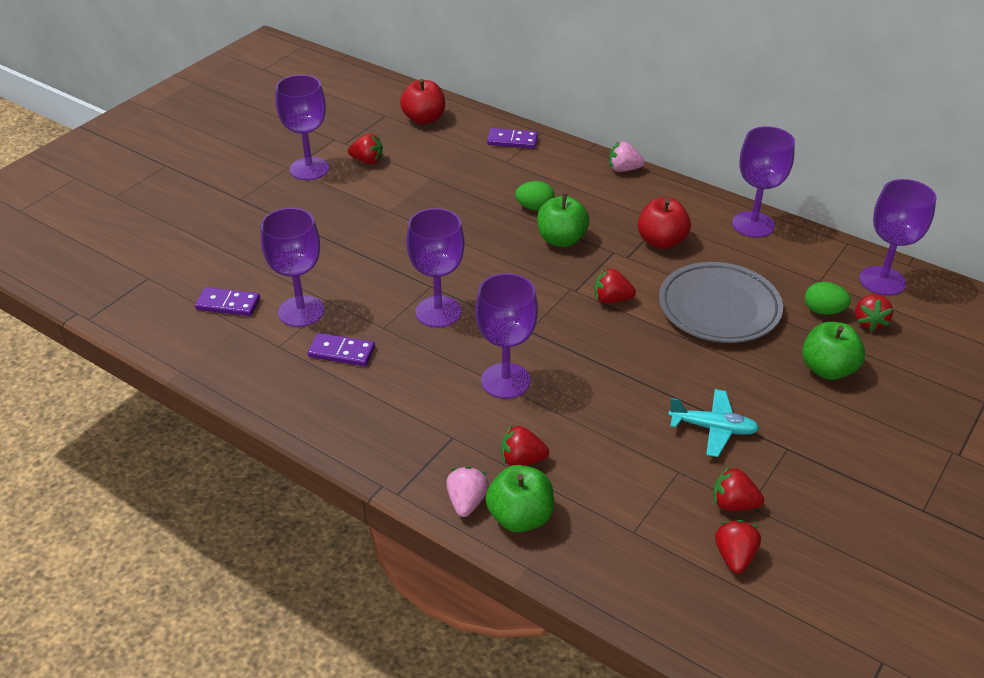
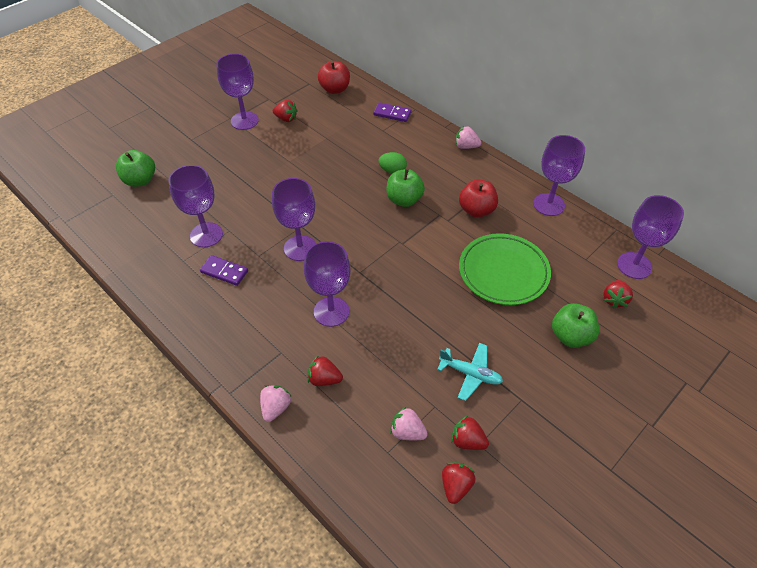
camera: 10 degrees right, 10 degrees up
purple domino [195,287,260,316] -> none
green apple [485,465,554,532] -> green apple moved to [116,150,155,187]
red strawberry [594,268,636,303] -> none
grey plate [659,262,783,343] -> green plate [459,233,551,305]
green egg [805,282,851,315] -> none
none -> pink strawberry [390,407,428,440]

